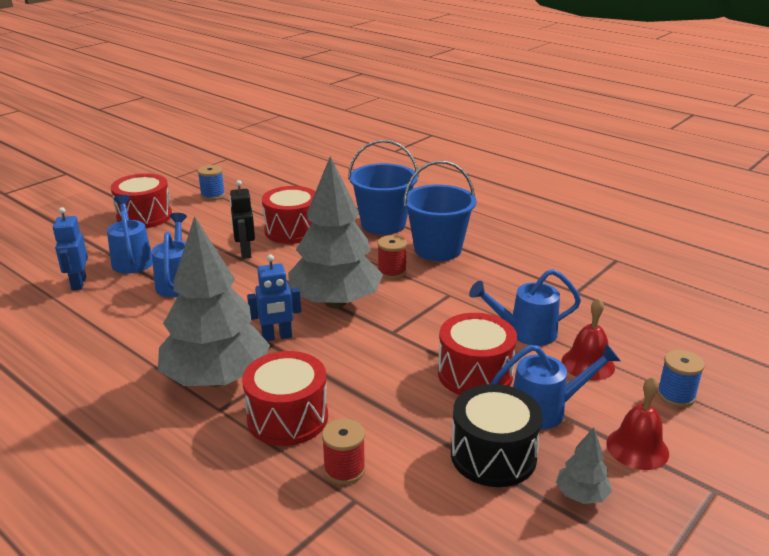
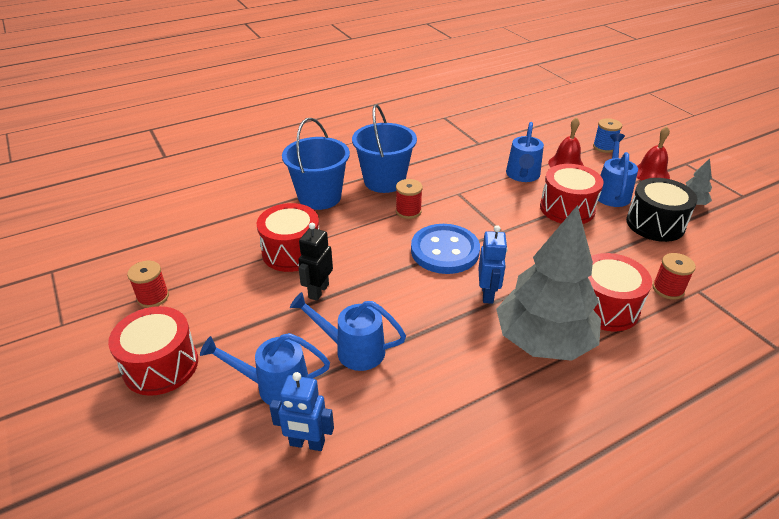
camera: 70 degrees left, 10 degrees up
blue spool [197,165,225,200] -> red spool [127,261,169,308]
black robot [229,180,255,259] -> black robot turned 105 degrees clockwise [298,223,333,301]
grey tree [288,156,383,308] -> blue button [411,224,480,274]

